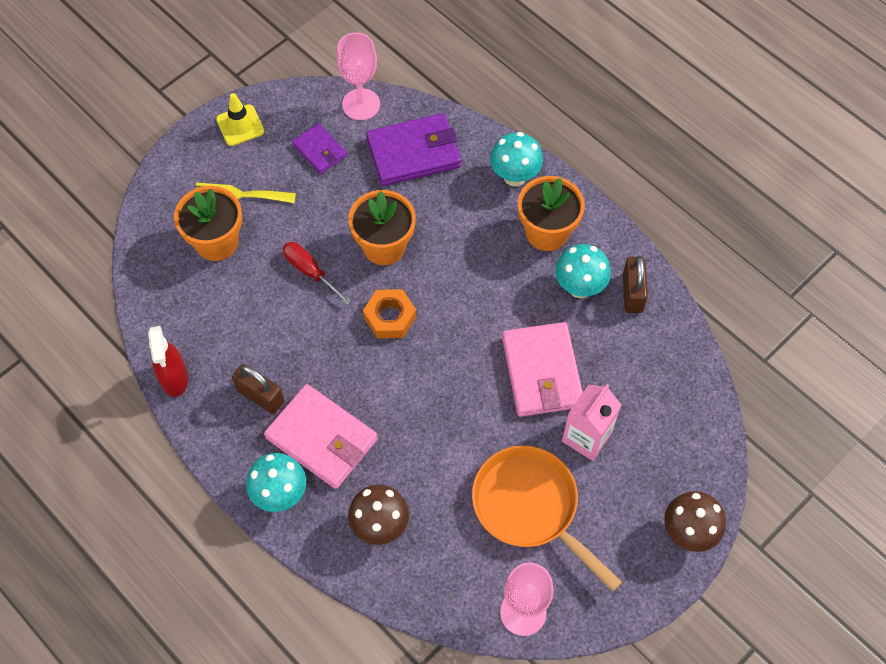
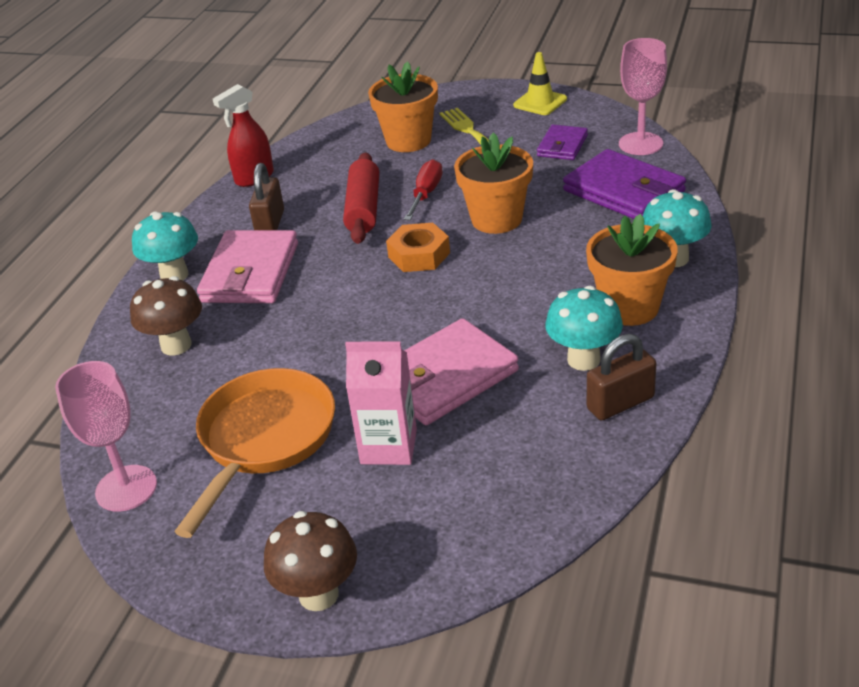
camera: 65 degrees right, 25 degrees down
none -> red rolling pin [343,152,379,244]

